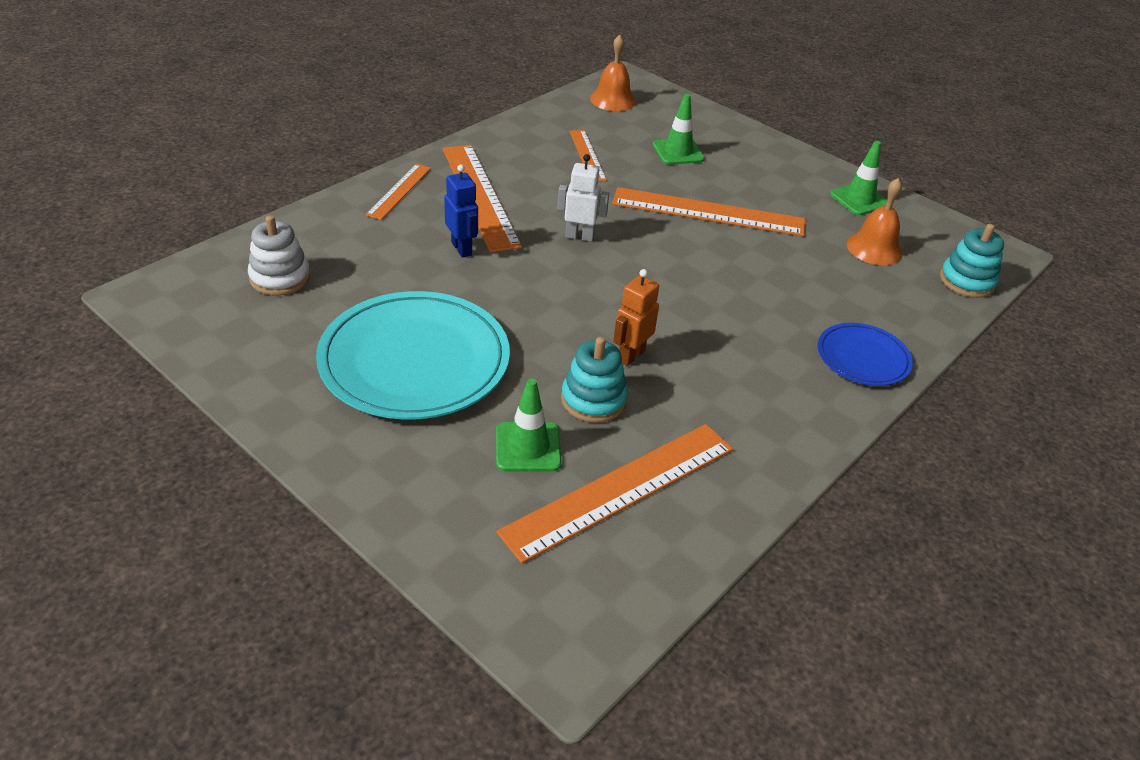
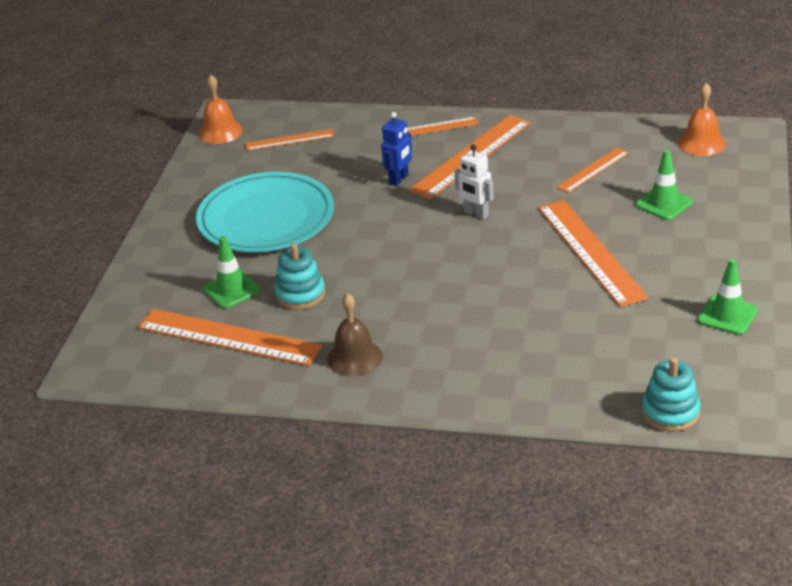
camera: 65 degrees right, 5 degrees down
white stacking toy [248,215,310,296] -> orange ruler [245,129,334,151]
white robot [557,154,609,242] -> white robot turned 150 degrees clockwise [454,144,494,219]
orange robot [613,269,659,366] -> none
blue plate [818,323,913,386] -> none
orange bell [846,178,902,265] -> orange bell moved to [198,75,243,144]
none -> brown bell [327,293,383,376]

